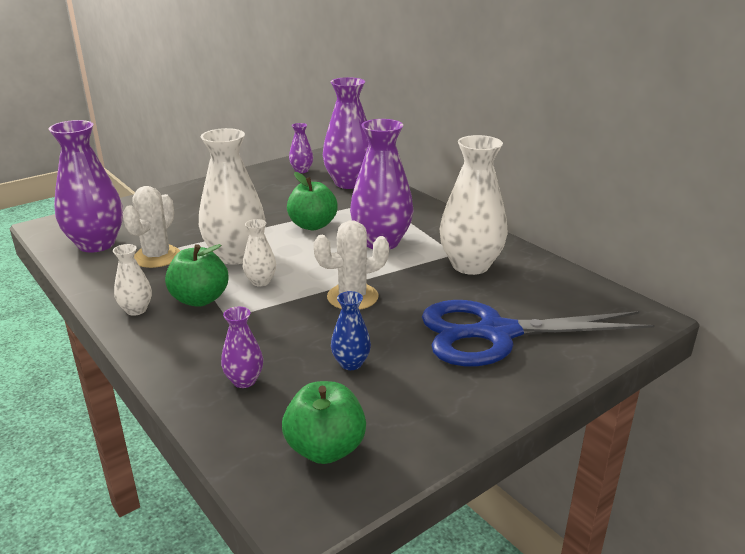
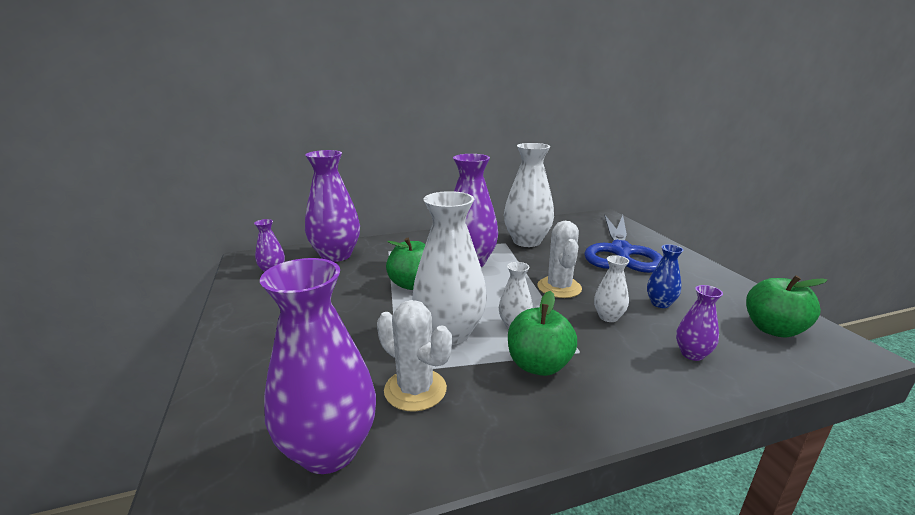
camera: 70 degrees left, 5 degrees down
white vase [113,244,152,316] -> white vase moved to [594,255,629,322]

